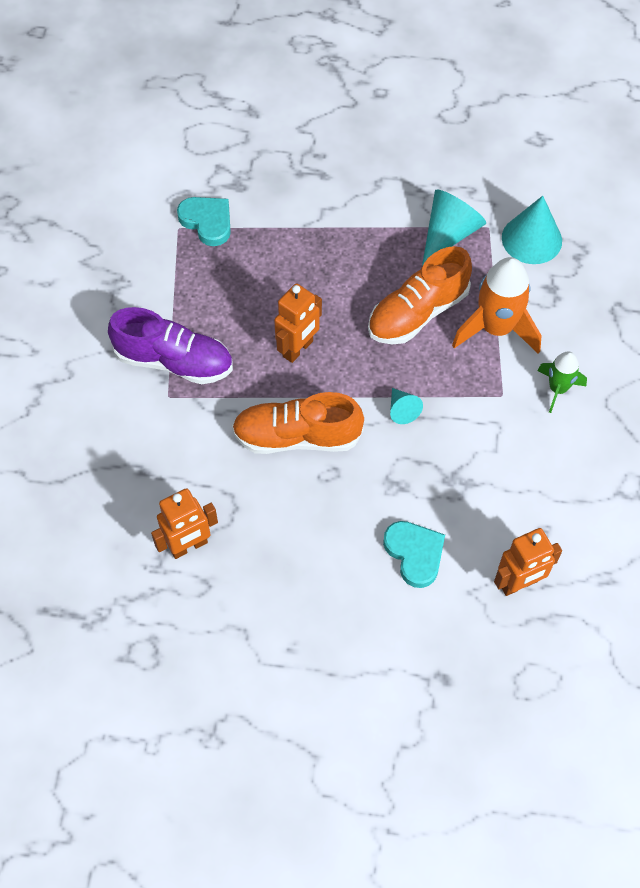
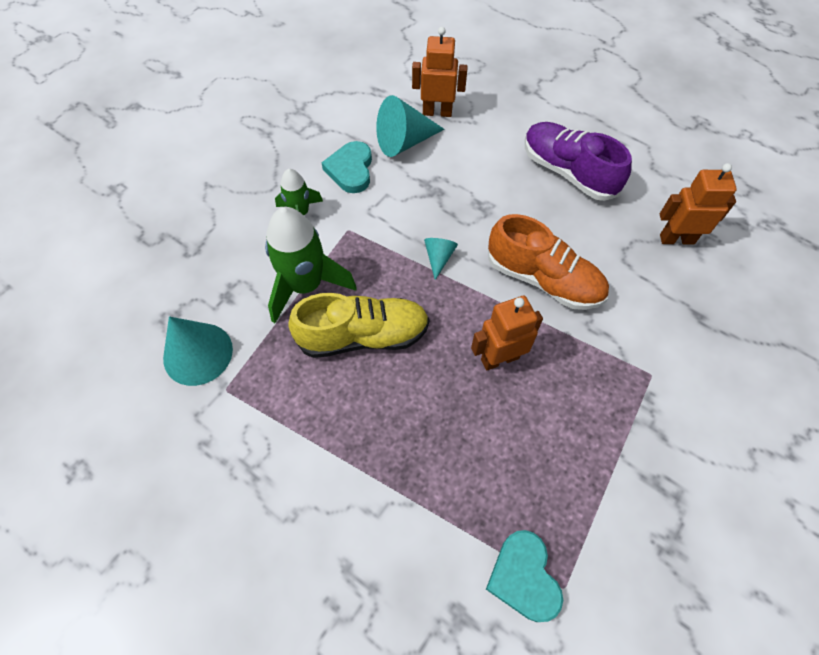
camera: 150 degrees left, 0 degrees up
purple shoe [108,307,233,384] -> purple shoe moved to [525,122,632,201]
orange shoe [368,246,472,344] -> yellow shoe [288,293,429,358]
turquoise heart [383,521,445,588] -> turquoise heart moved to [322,141,372,193]
turquoise cone [422,189,486,266] -> turquoise cone moved to [376,95,444,157]
orange rocket [452,257,542,354] -> green rocket [265,207,357,323]

